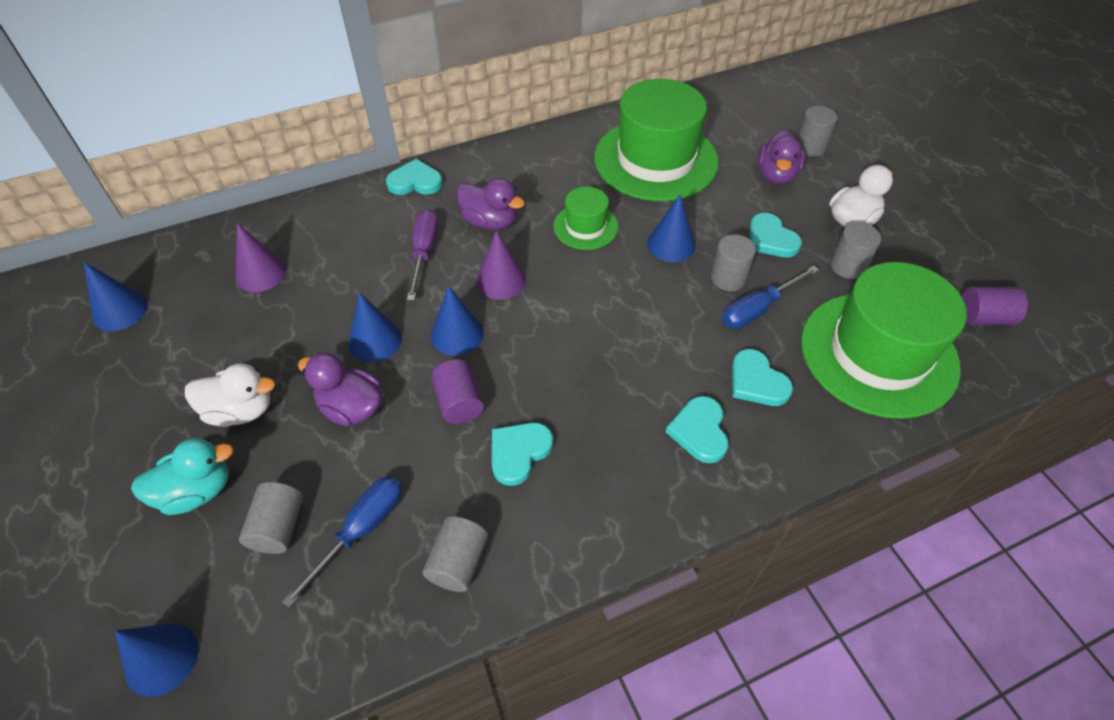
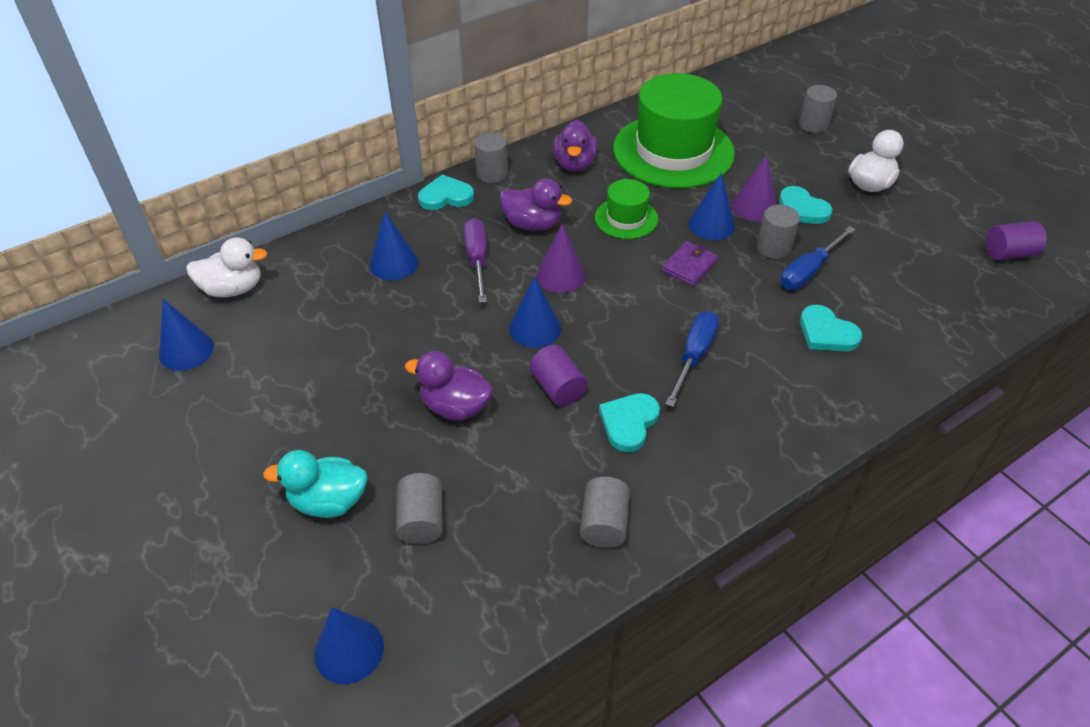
camera: 10 degrees left, 5 degrees down
turquoise duck [131,438,233,515] -> turquoise duck turned 150 degrees counterclockwise [263,450,368,518]
white duck [185,363,275,426] -> white duck moved to [186,237,268,297]
purple cone [235,223,286,292] -> purple cone moved to [732,155,777,221]
blue screwdriver [282,476,402,608] -> blue screwdriver moved to [666,311,719,407]
blue cone [348,292,402,362] -> blue cone moved to [370,212,418,280]
turquoise heart [666,396,729,463] -> none
purple duck [757,130,806,185] -> purple duck moved to [553,120,598,172]
green hat [801,262,967,419] -> none
grey cylinder [831,223,881,279] -> grey cylinder moved to [474,133,508,183]
none -> purple wallet [661,241,718,286]

